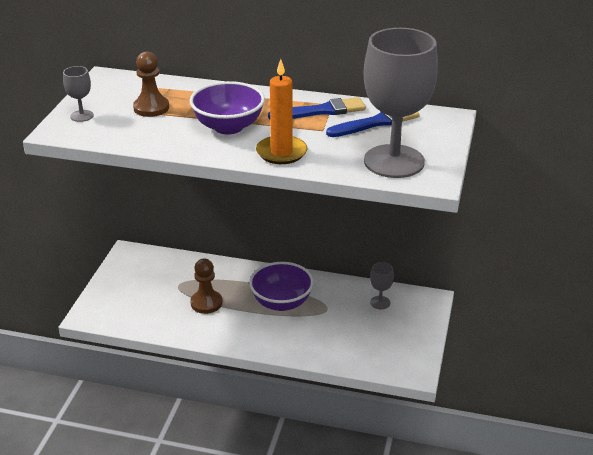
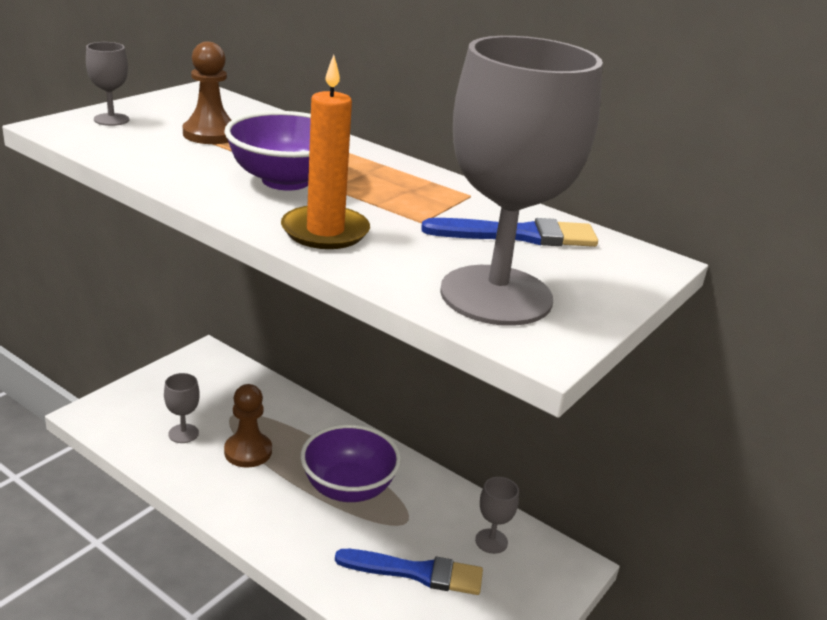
camera: 20 degrees right, 5 degrees down
blue brush [268,97,366,119] -> blue brush moved to [335,549,483,595]
none -> grey goblet [164,373,200,443]

